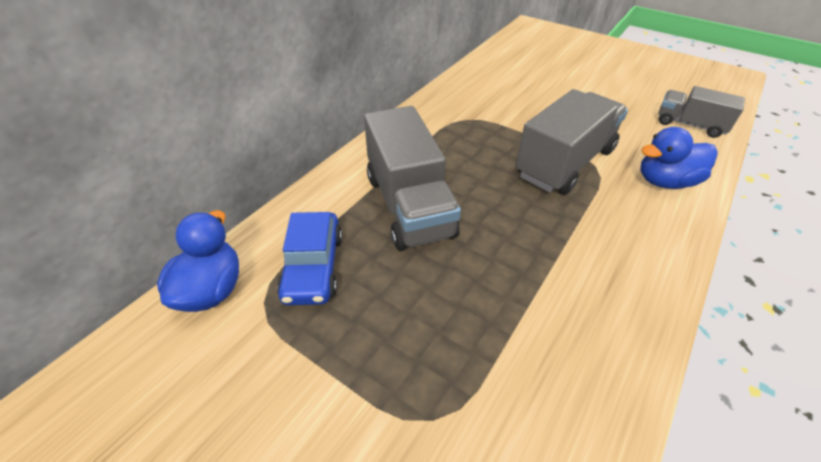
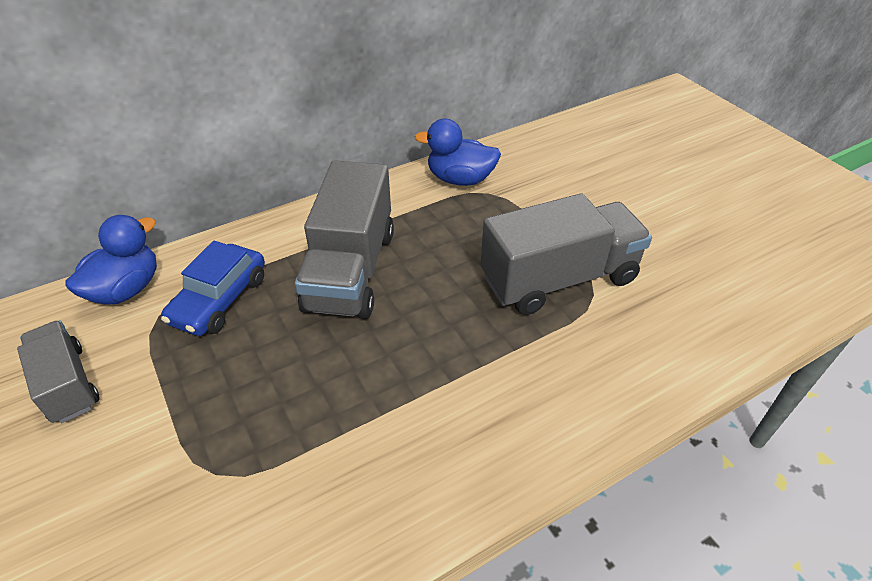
camera: 25 degrees right, 0 degrees up
blue duck [641,127,718,189] -> blue duck moved to [414,119,501,186]
grey truck [658,86,745,138] -> grey truck moved to [17,320,99,423]

